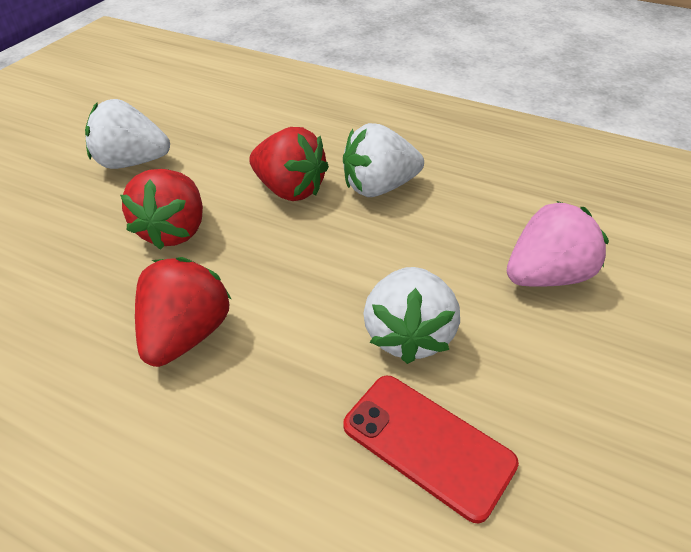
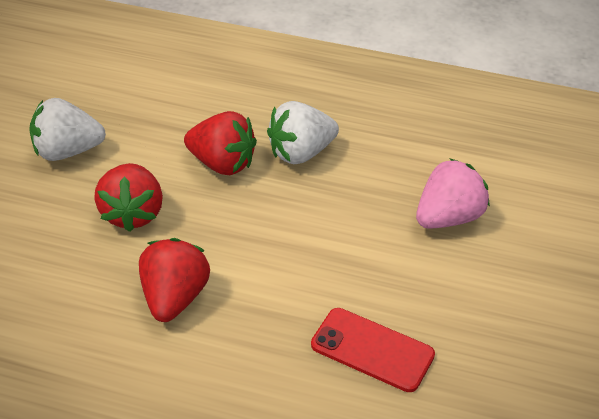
camera: 10 degrees left, 0 degrees up
white strawberry [364,267,460,364] -> none

